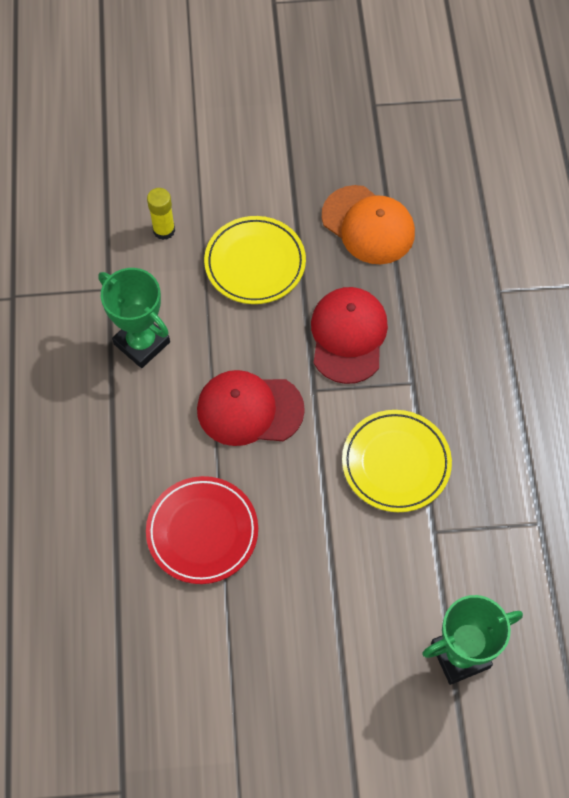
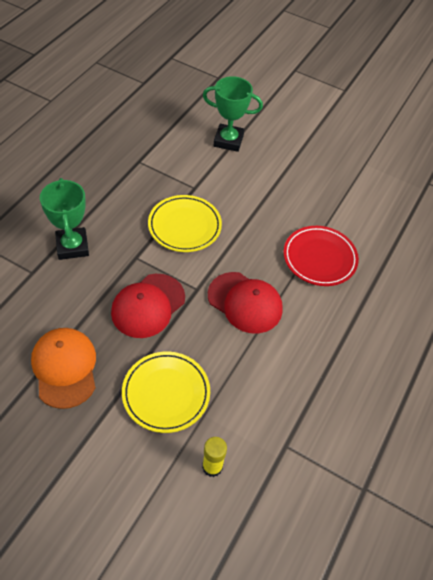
camera: 150 degrees left, 10 degrees down
green trophy [98,268,170,368] -> green trophy moved to [40,178,89,260]

